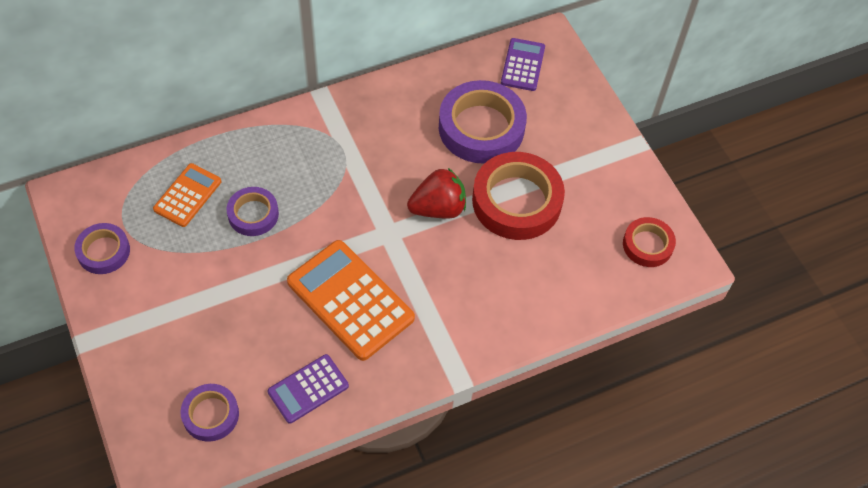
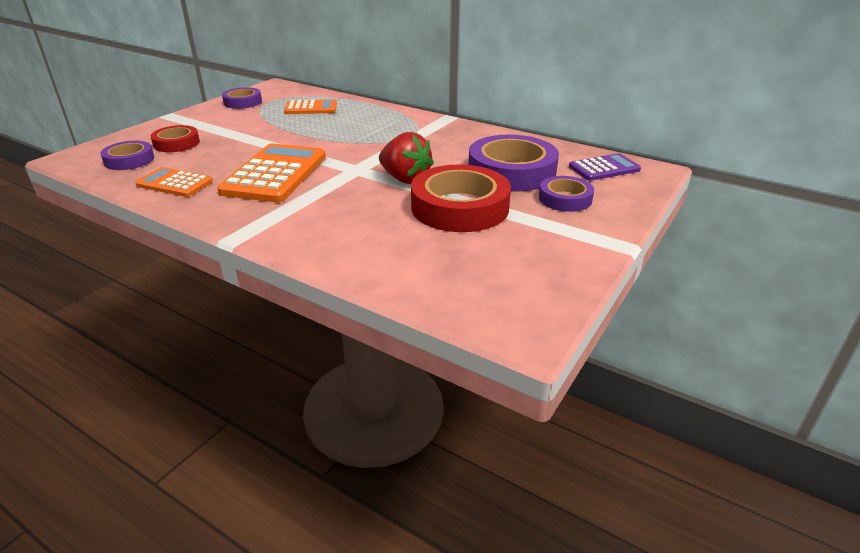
camera: 60 degrees right, 25 degrees down
purple tape [227,187,279,236] -> purple tape moved to [539,176,594,212]
purple calculator [268,354,349,424] -> orange calculator [135,167,213,197]
red tape [623,217,676,267] -> red tape moved to [151,125,200,152]

